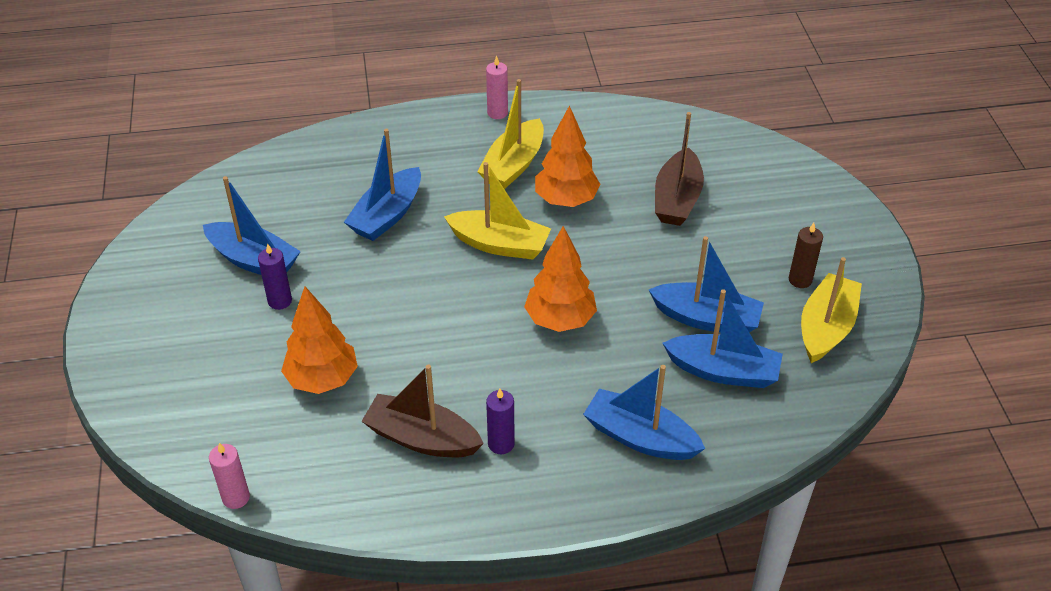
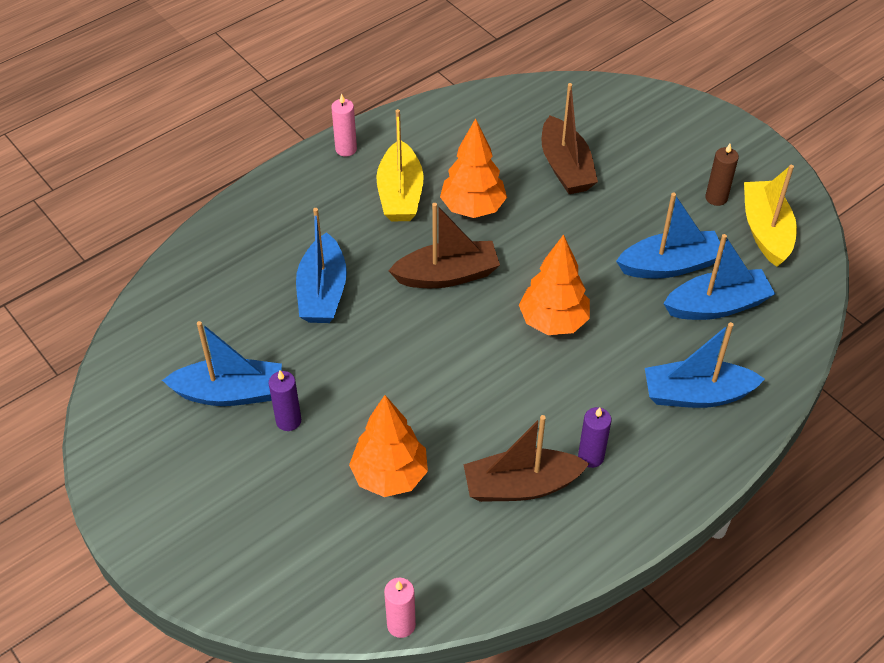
camera: 30 degrees left, 5 degrees up
yellow boat [444,162,551,260] -> brown boat [388,203,500,288]

